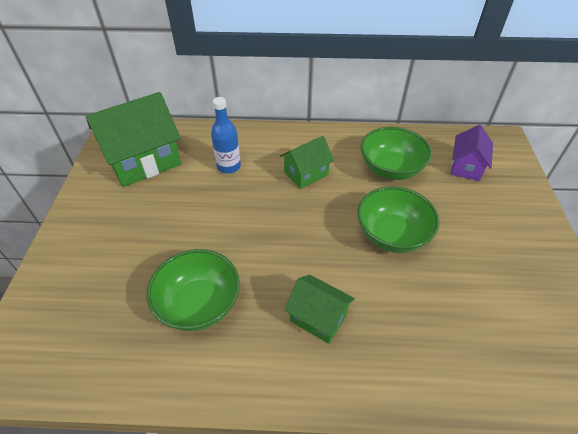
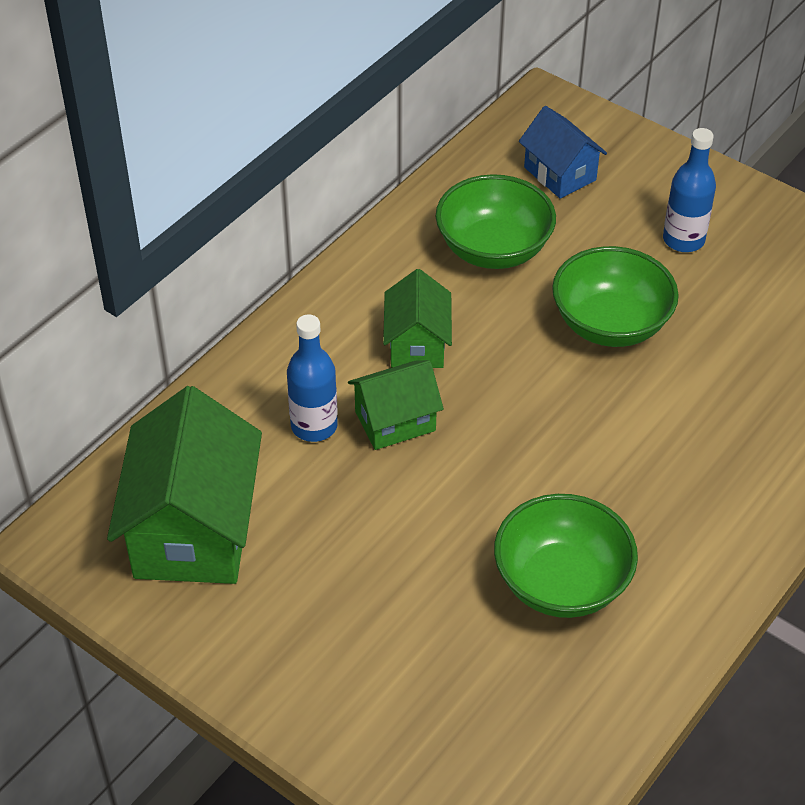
camera: 55 degrees left, 0 degrees up
green house [284,275,355,344] -> green house moved to [348,360,444,450]
purple house [451,125,493,181] -> blue house [519,106,607,199]
none -> blue bottle [663,128,716,252]

